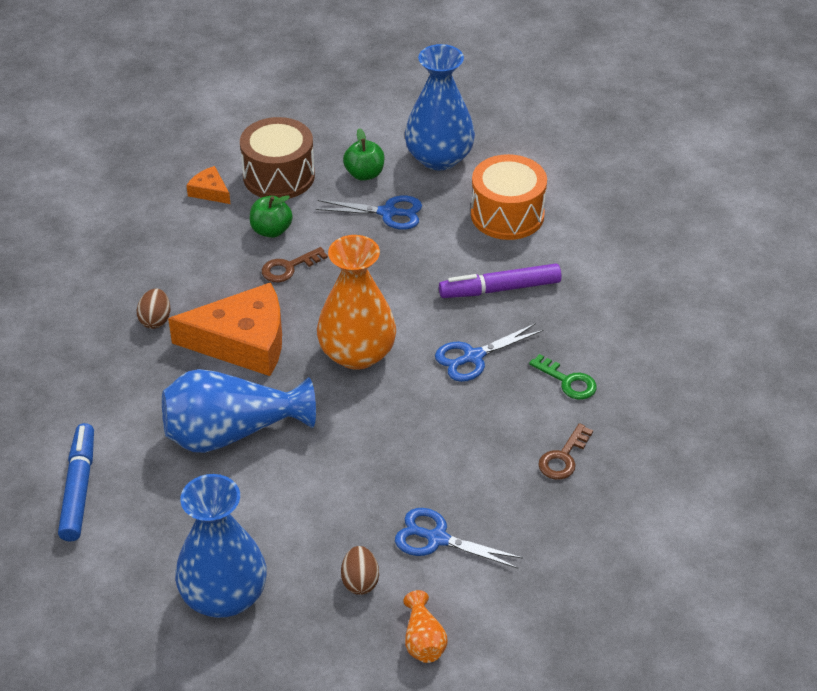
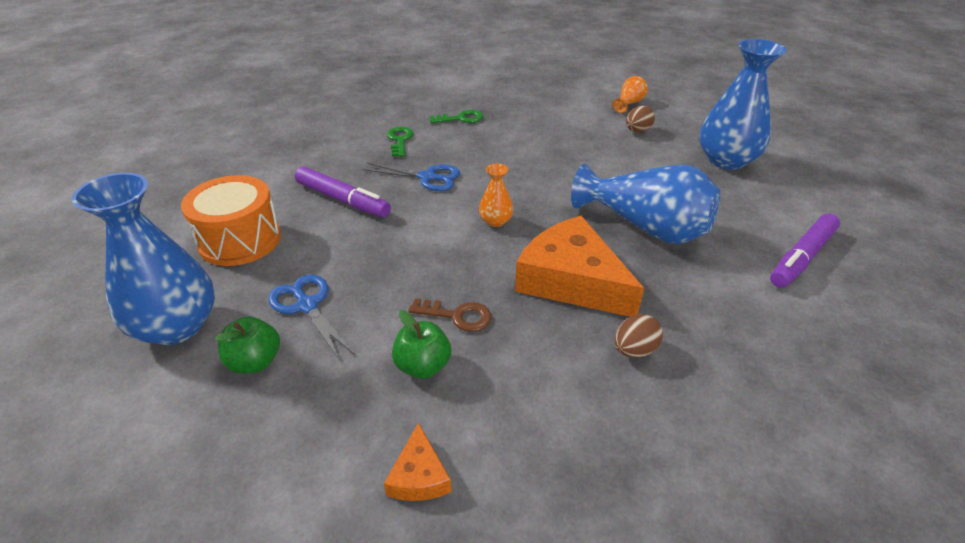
camera: 135 degrees left, 5 degrees down
blue marker [58,423,94,542] -> purple marker [770,213,840,288]
brown drum [240,117,315,199] -> none
orange vase [317,235,396,370] -> orange vase [479,164,513,227], size x0.46
blue scissors [395,508,523,569] -> none
brown key [538,423,593,480] -> green key [430,110,483,123]

